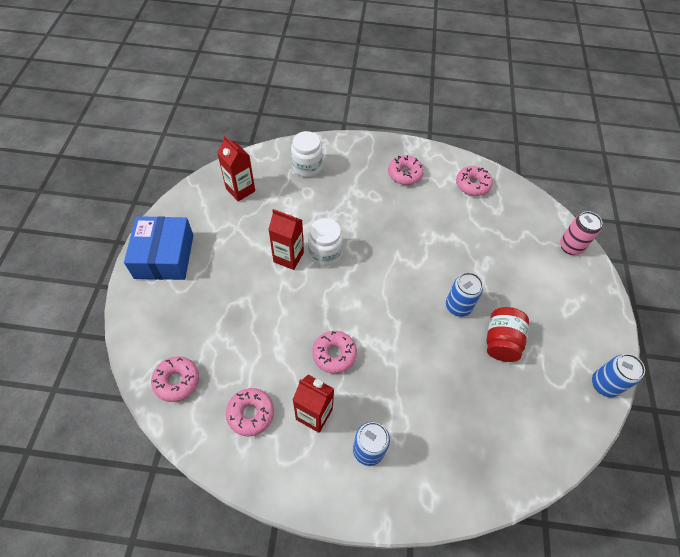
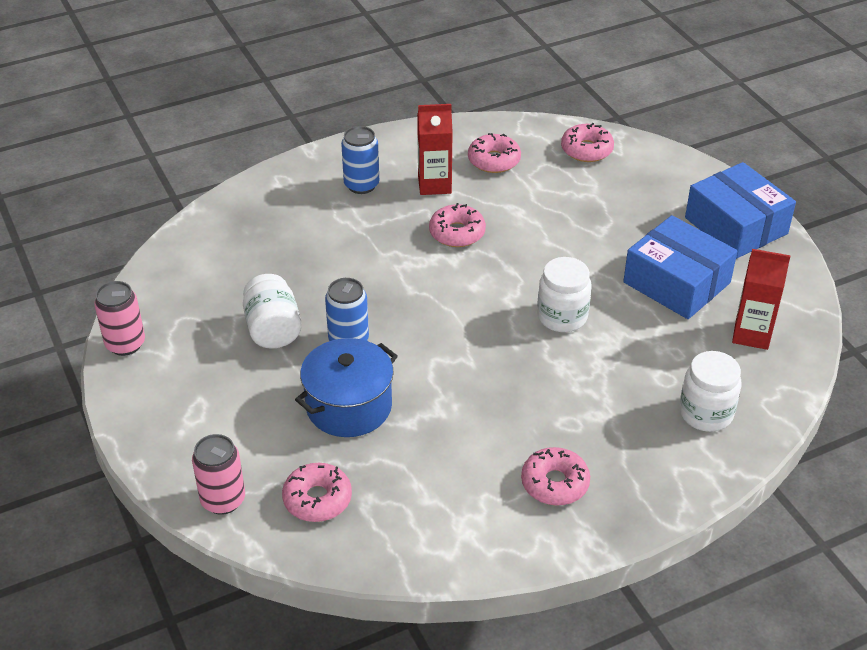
camera: 150 degrees right, 15 degrees down
red carton [268,209,304,270] -> none
pink donut [456,166,493,196] -> pink donut moved to [282,463,352,522]
red jar [486,307,529,362] -> white jar [243,274,302,348]
blue can [592,354,645,398] -> pink can [94,281,145,356]
none -> blue pot [295,338,398,437]
none -> blue box [623,215,737,319]

